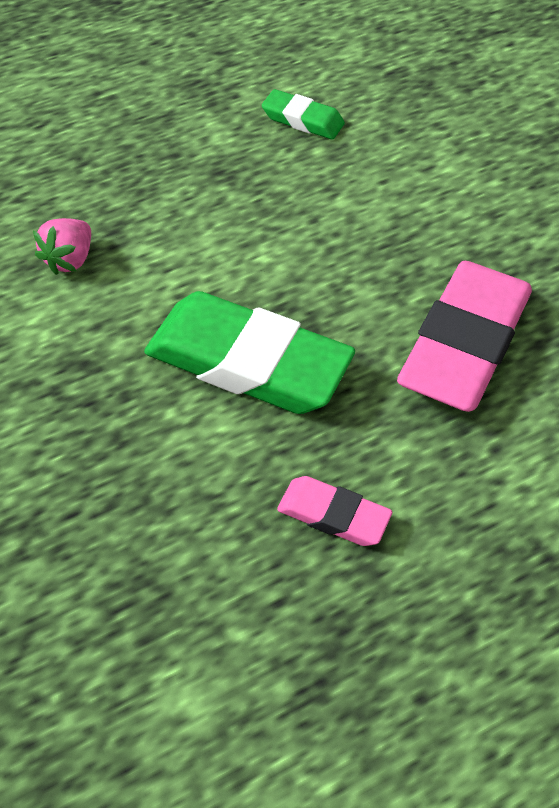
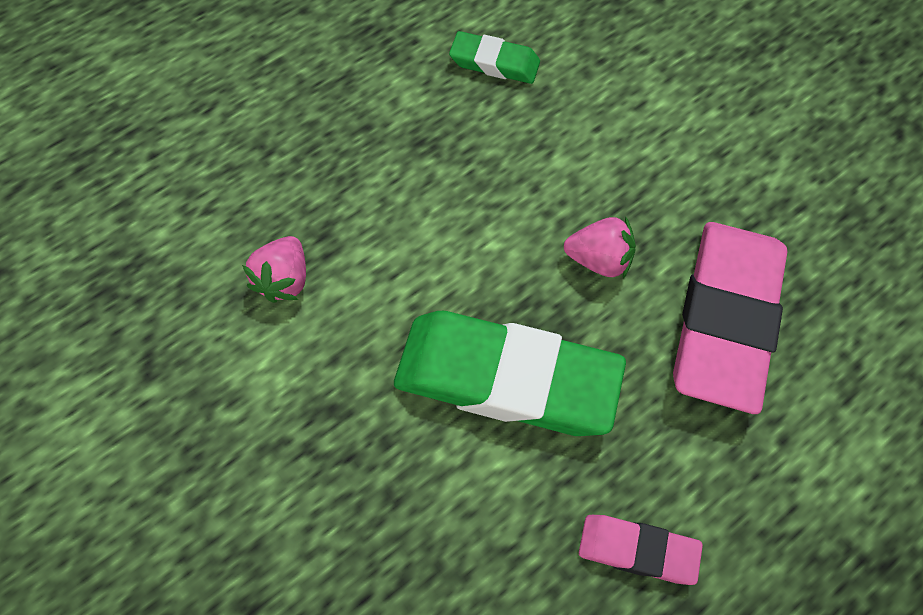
camera: 10 degrees left, 10 degrees up
none -> pink strawberry [564,216,636,279]

